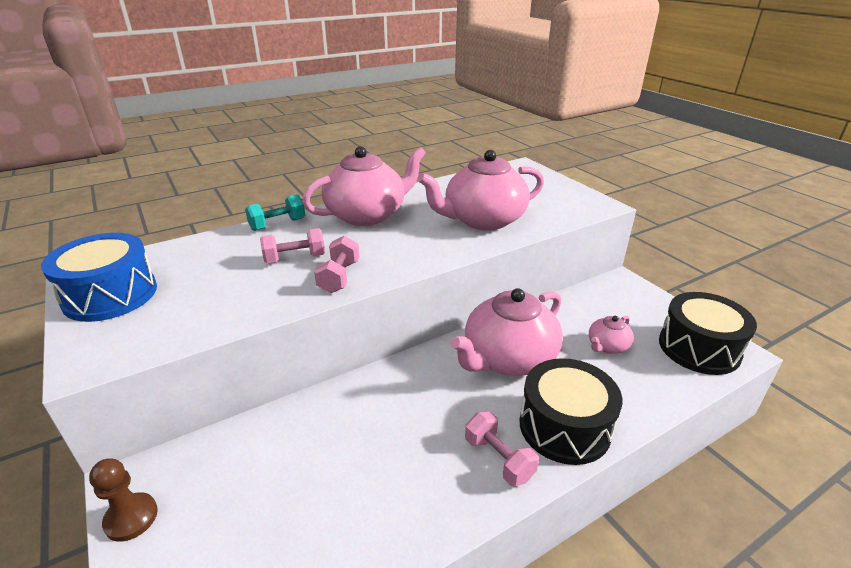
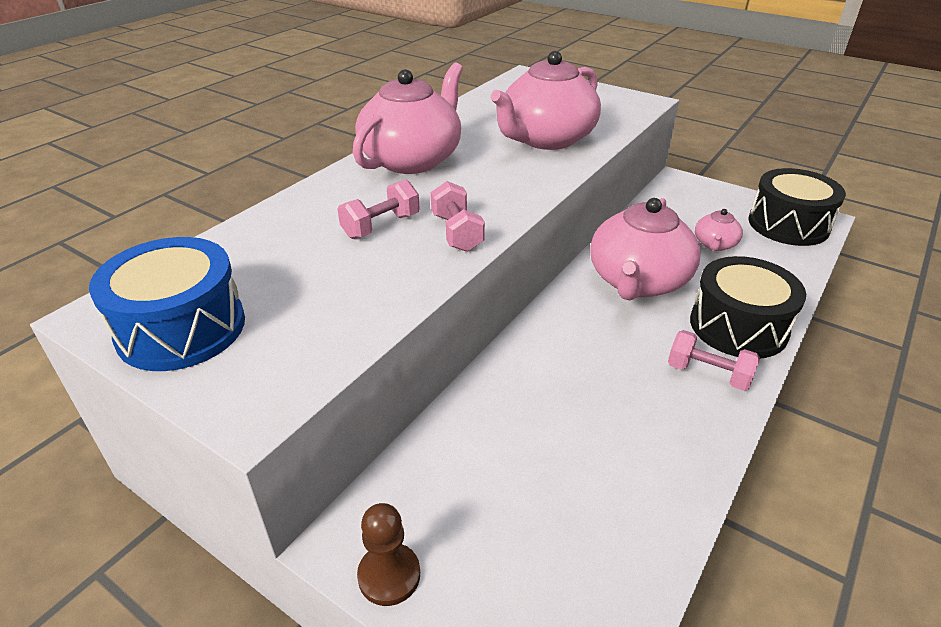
camera: 25 degrees left, 5 degrees up
turquoise dumbbell [245,194,305,231] -> none

